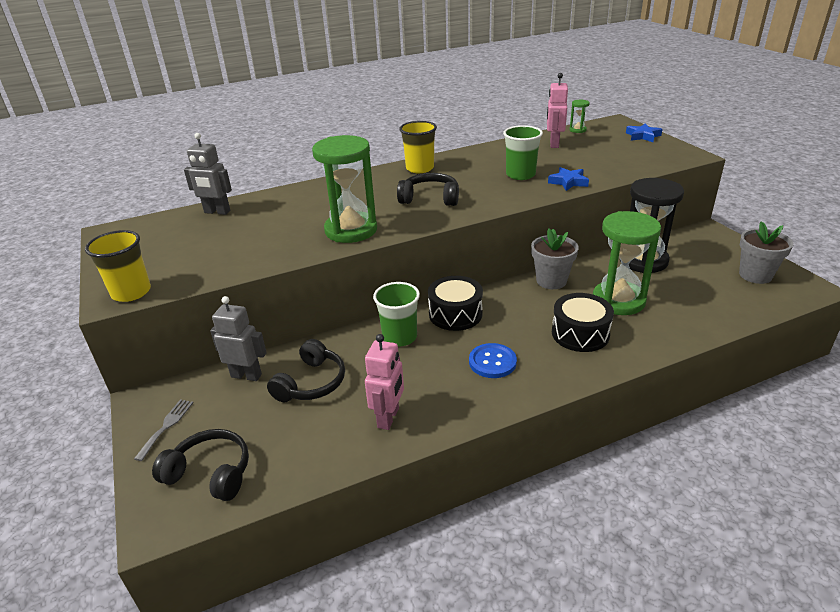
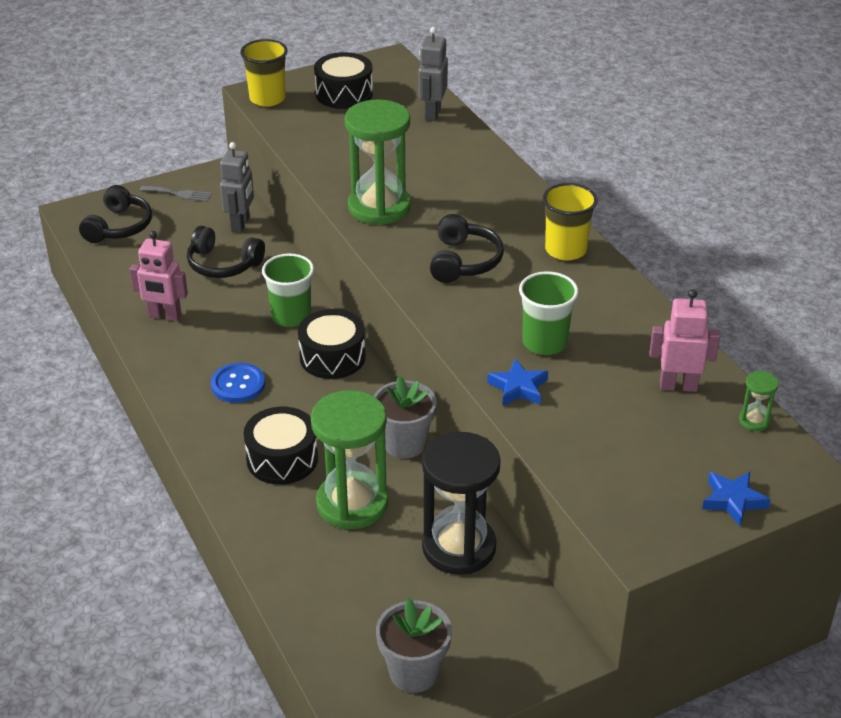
camera: 85 degrees right, 5 degrees up
none -> black drum [314,52,373,109]

